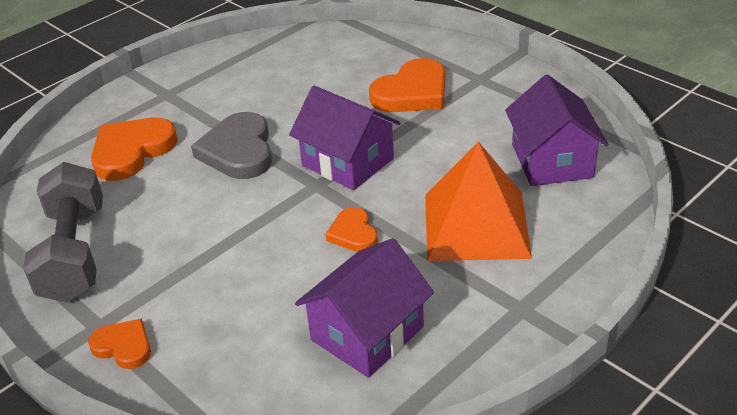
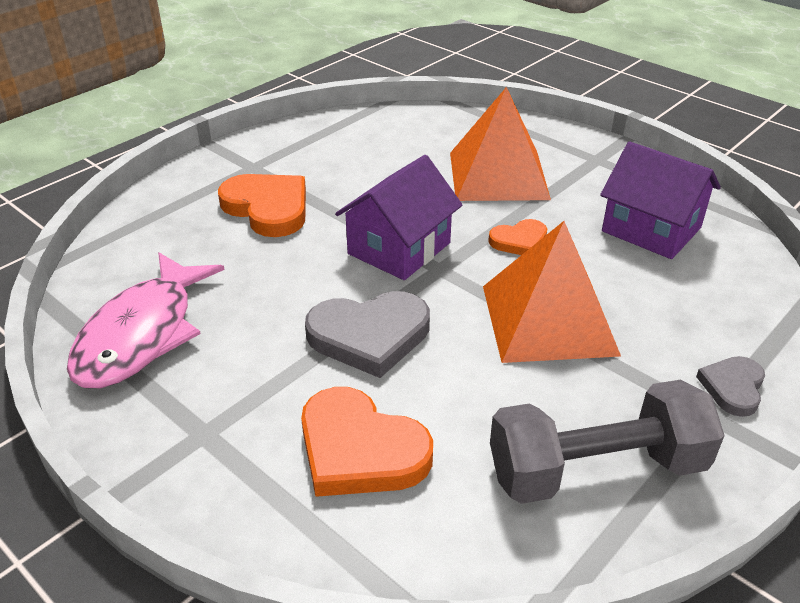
camera: 95 degrees left, 0 degrees up
orange heart [88,318,151,369] -> grey heart [696,356,765,417]
purple house [505,74,608,186] -> none
none -> pink fish [67,253,225,388]
none -> orange pyramid [483,221,621,363]

